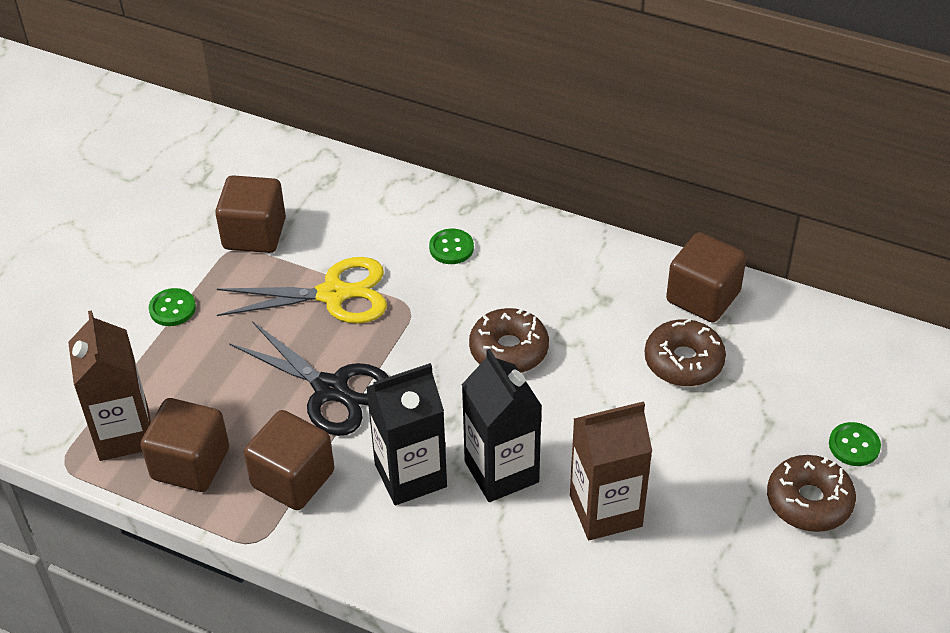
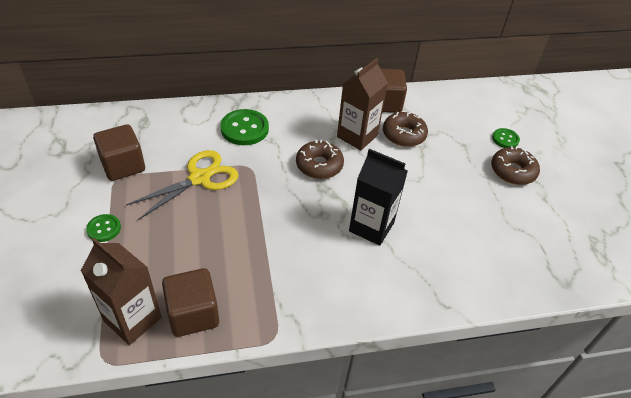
camera: 40 degrees left, 0 degrees up
black scissors [229,321,389,436] -> none
brown cube [244,410,334,510] -> none
black carton [366,363,447,505] -> none
green button [429,229,474,264] -> green button [220,109,269,145], size x1.77
brown carton [570,401,652,540] -> brown carton moved to [337,58,388,150]

